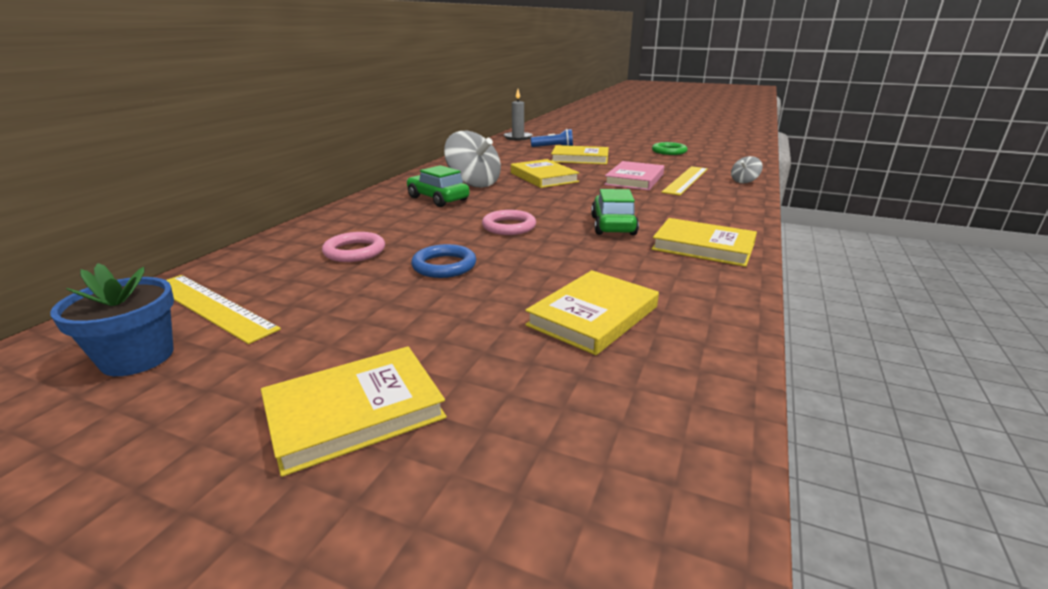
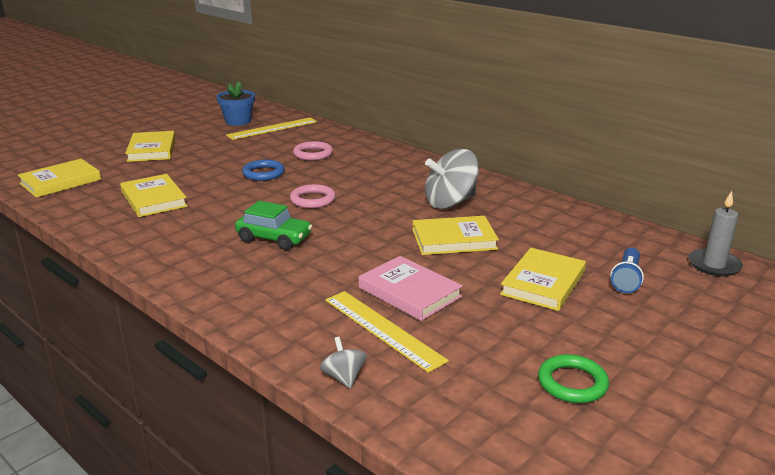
camera: 110 degrees right, 0 degrees up
green car [407,165,470,207] -> none
yellow book [652,218,757,267] -> yellow book moved to [18,159,101,198]

